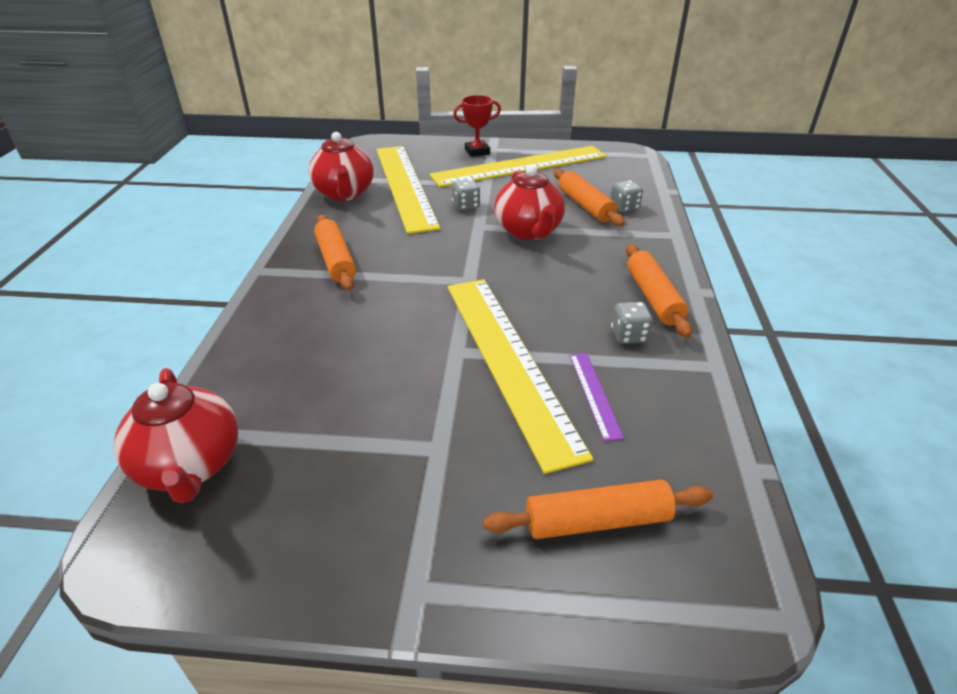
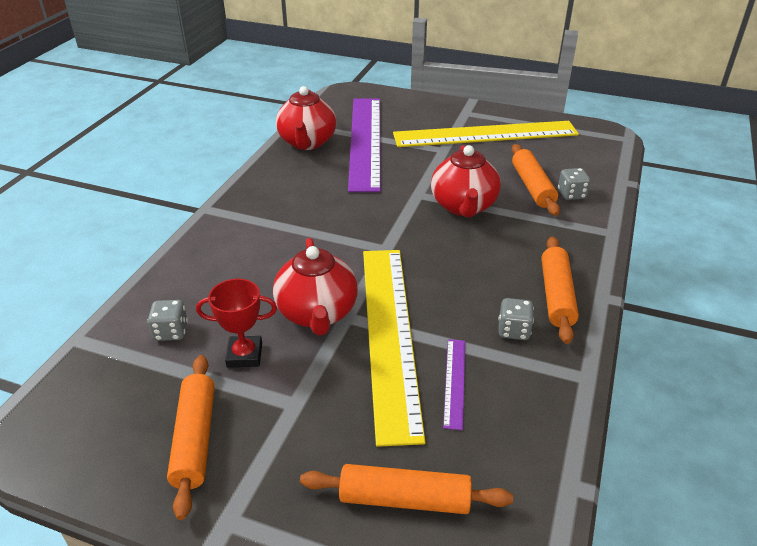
camera: 15 degrees right, 0 degrees up
red teapot [114,368,238,504] -> red teapot moved to [273,238,358,336]
orange rolling pin [314,215,356,291] -> orange rolling pin moved to [167,355,215,520]
yellow ruler [376,146,440,234] -> purple ruler [348,99,381,192]
grey dice [452,179,480,211] -> grey dice moved to [148,300,188,341]
red trophy [453,95,501,157] -> red trophy moved to [196,279,277,368]

